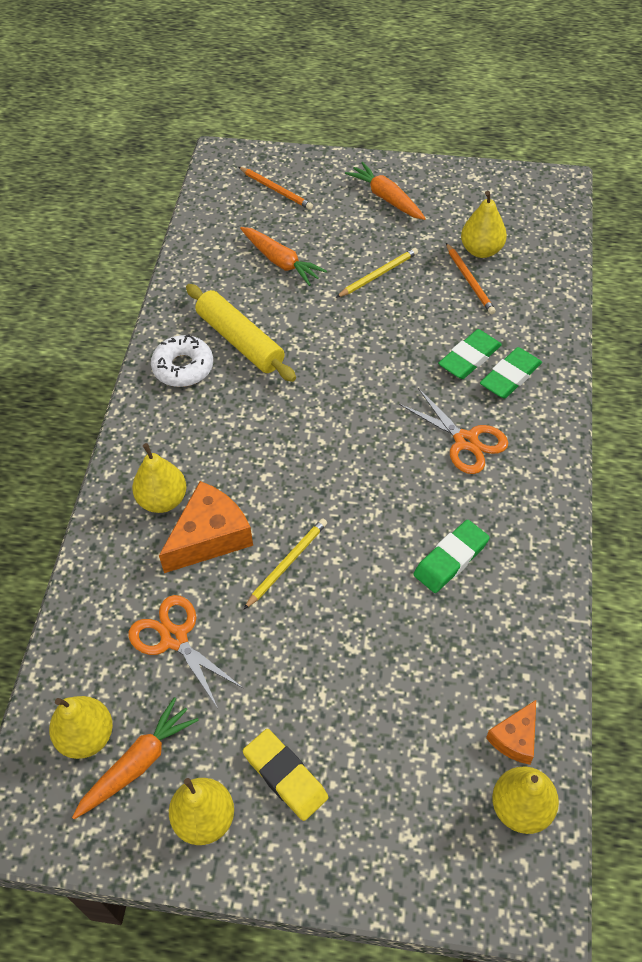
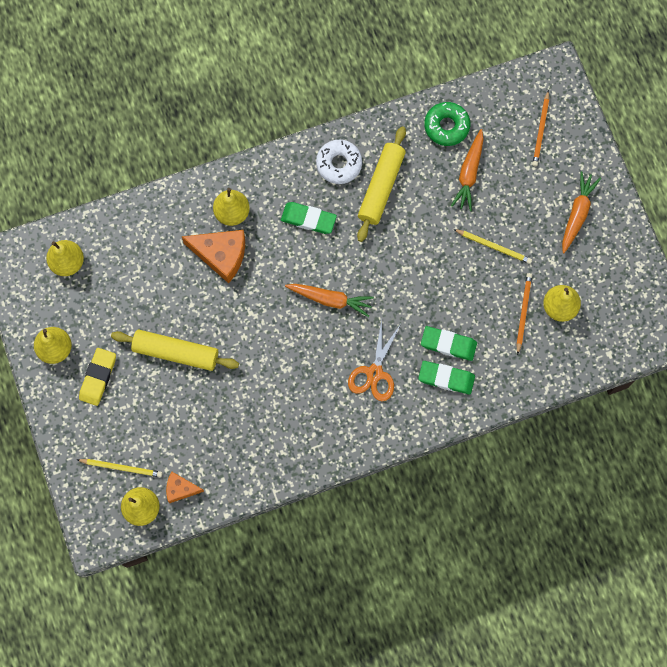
camera: 60 degrees right, 20 degrees up
orange carrot [72,697,199,819] -> orange carrot moved to [285,284,374,317]
orange scissors [128,595,244,708] -> none
yellow pencil [244,518,327,609] -> yellow pencil moved to [77,459,162,477]
green eraser [413,520,490,593] -> green eraser moved to [281,202,337,234]
orange pencil [446,243,496,314] -> orange pencil turned 150 degrees clockwise [516,273,532,355]
none -> yellow rolling pin [111,329,239,371]
none -> green donut [424,102,470,146]

